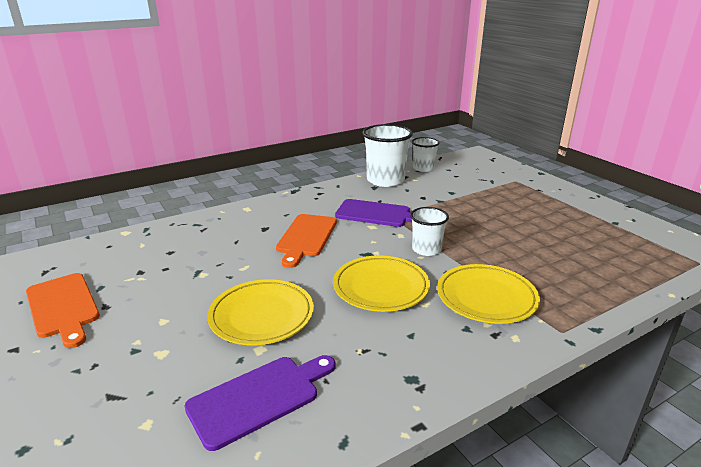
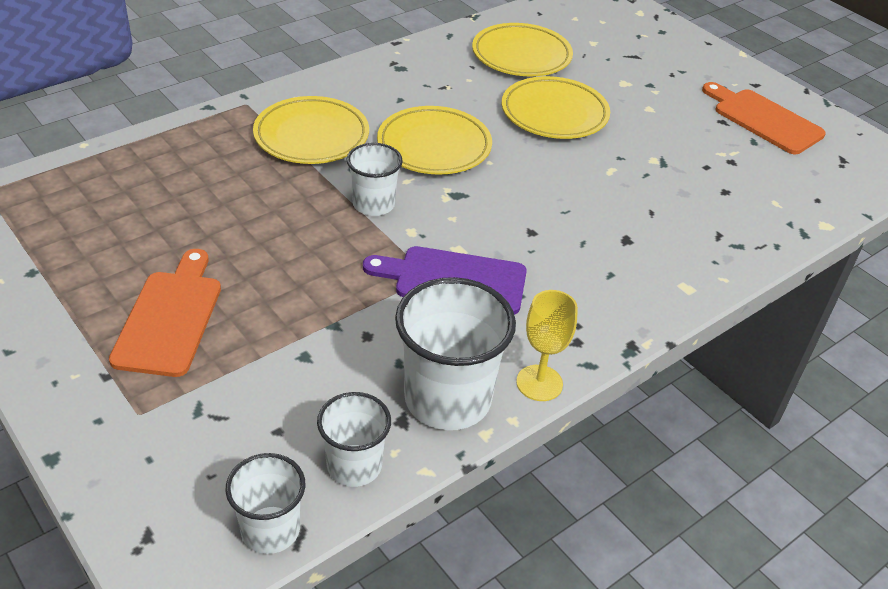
camera: 170 degrees right, 15 degrees up
purple cutting board [185,355,335,451] -> yellow plate [472,23,573,76]
orange cutting board [276,214,337,268] -> orange cutting board moved to [109,249,221,377]
none -> white cup [225,453,305,554]
none -> yellow goblet [516,290,578,401]

